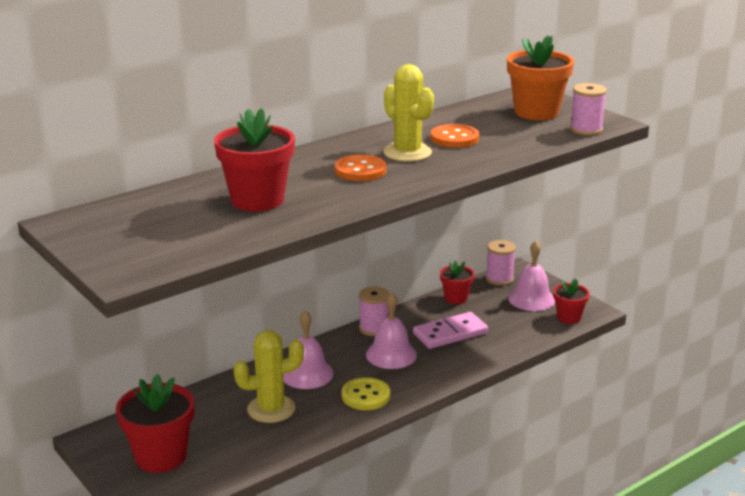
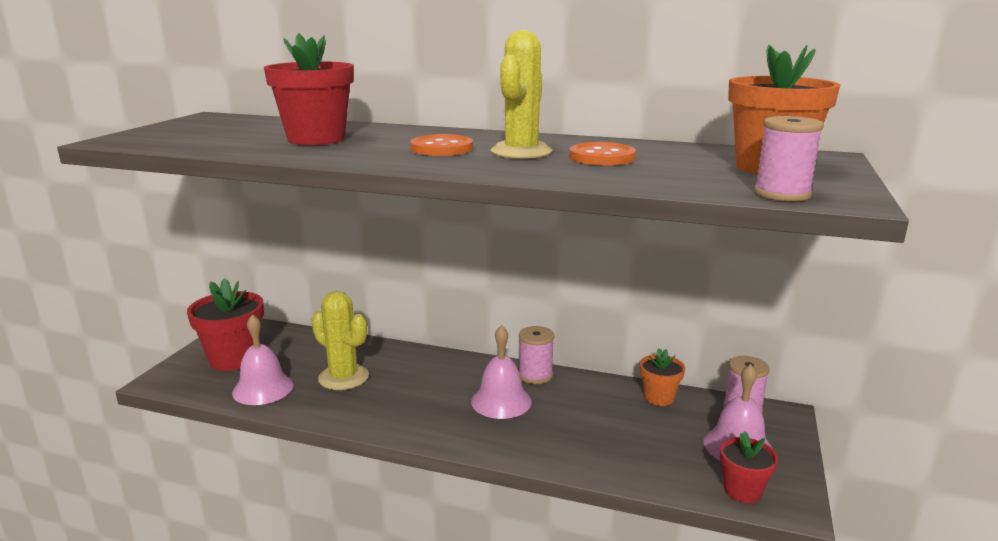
camera: 55 degrees right, 5 degrees down
pink bell [283,310,334,389] -> pink bell moved to [232,314,294,405]
yellow button [342,377,390,410] -> none
pink domino [413,312,488,349] -> none
red flower pot [440,260,475,304] -> orange flower pot [640,348,685,406]

